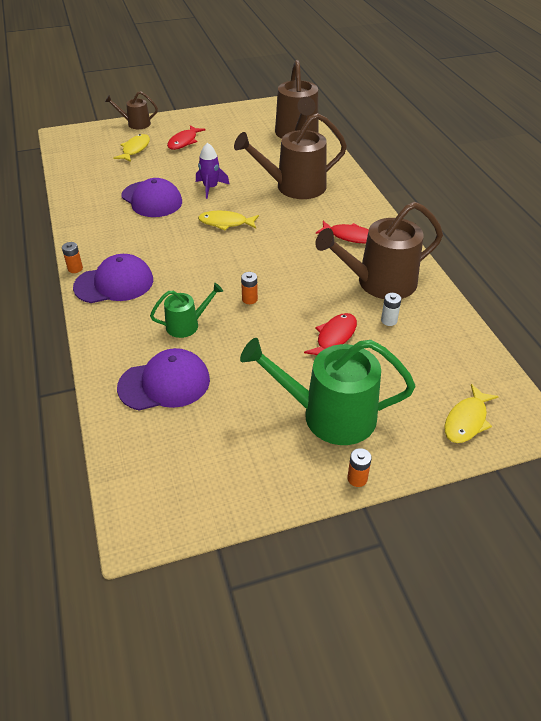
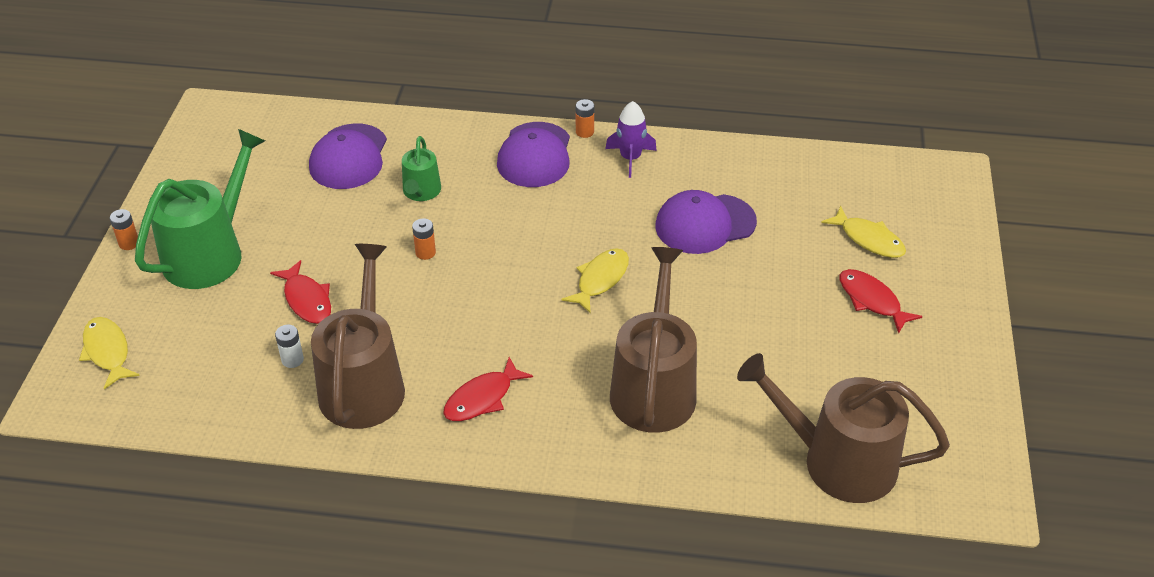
camera: 115 degrees right, 0 degrees up
brown watering can [105,91,158,129] -> none
purple rocket [196,143,230,199] -> purple rocket moved to [605,101,657,178]

